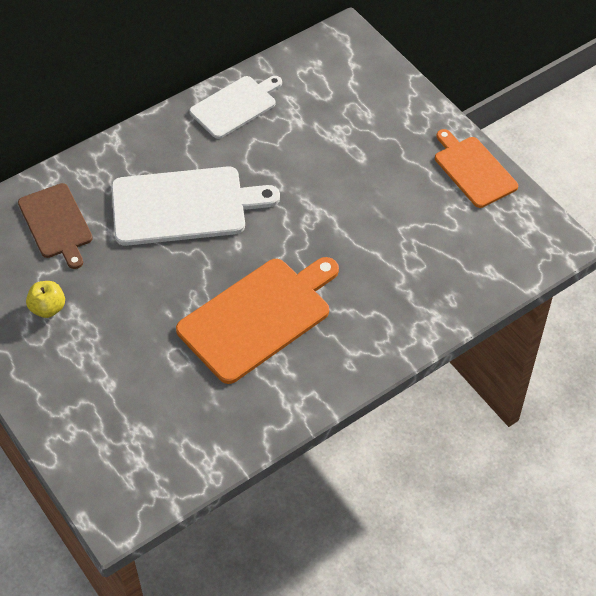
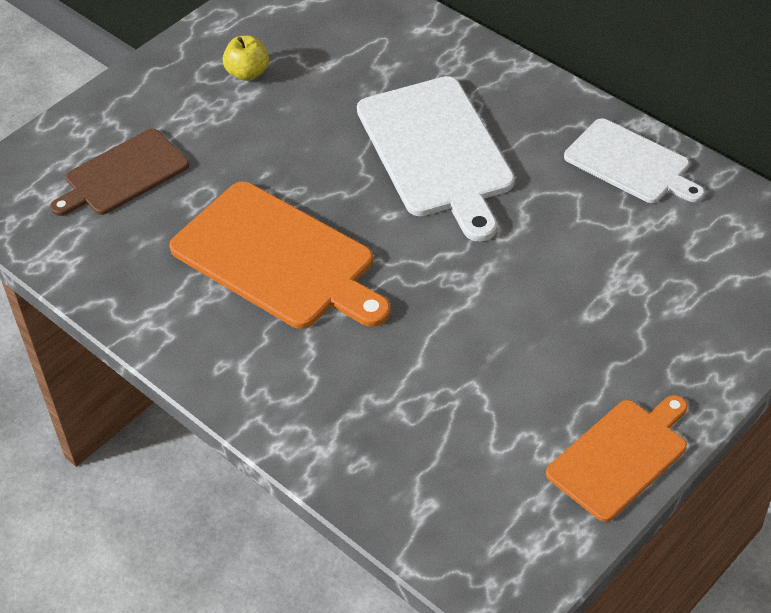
camera: 80 degrees right, 5 degrees down
brown cutting board [18,183,93,269] -> brown cutting board moved to [50,129,189,216]

